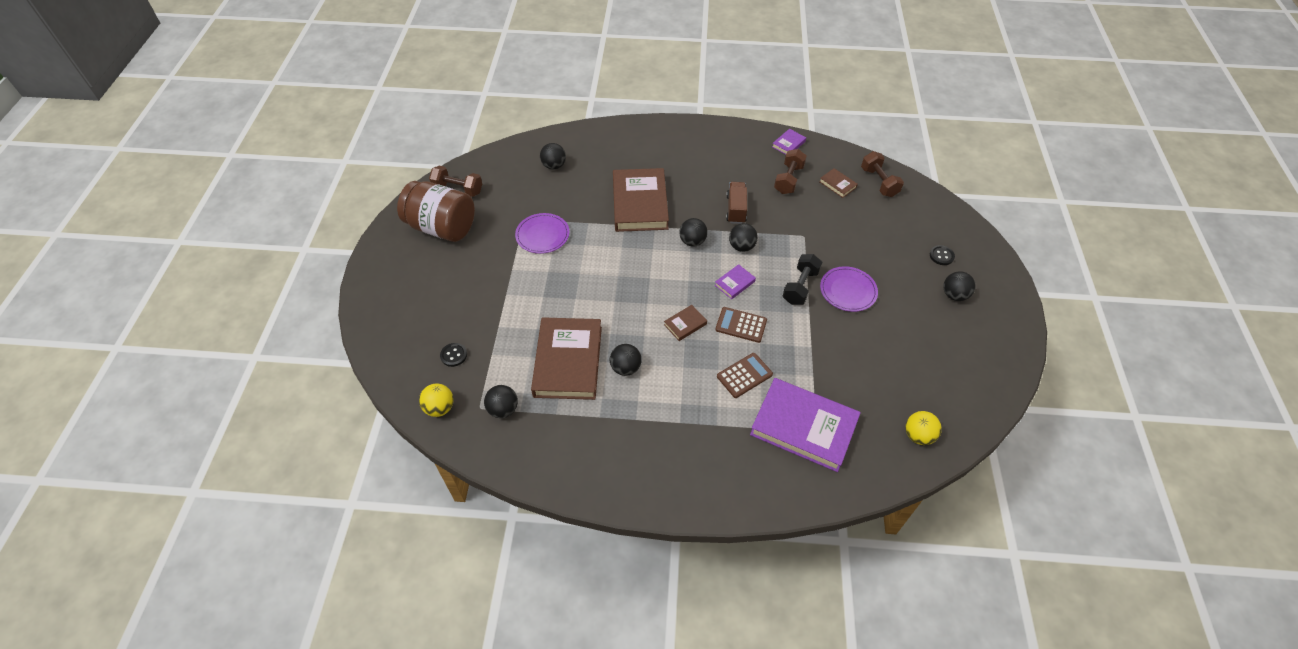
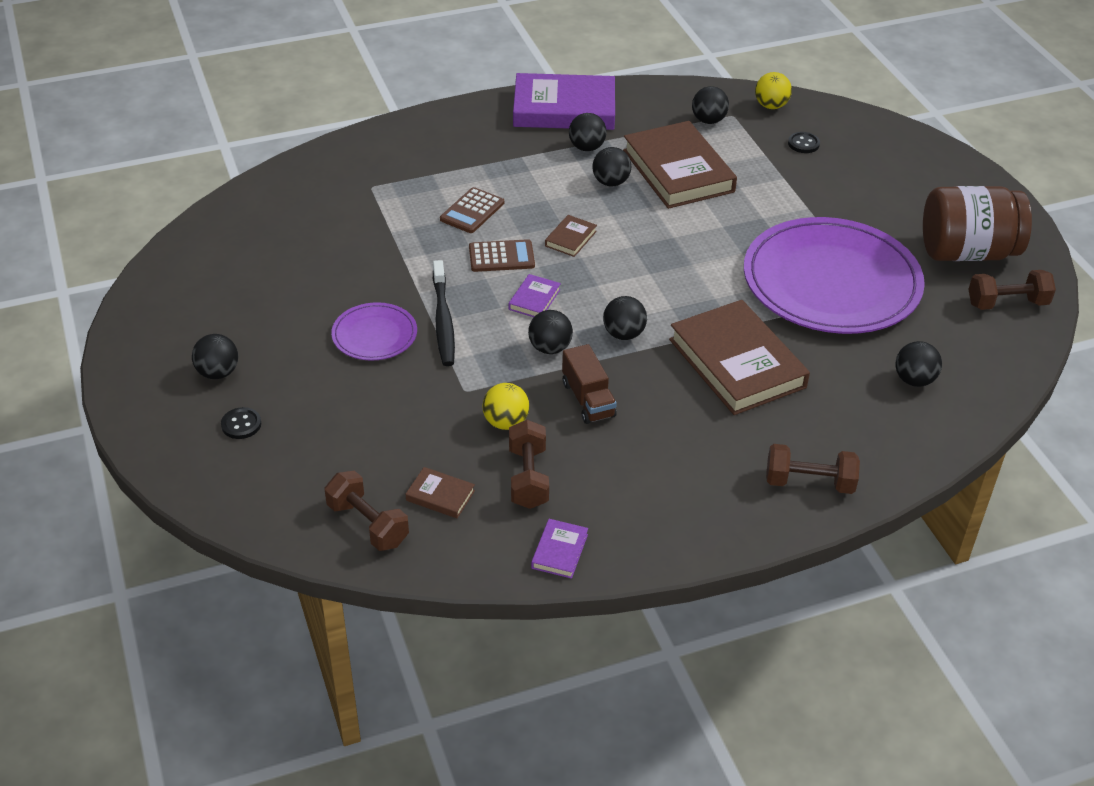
camera: 155 degrees right, 10 degrees down
purple plate [515,213,569,254] -> purple plate [744,217,925,334], size x2.19
purple book [750,378,861,472] -> purple book moved to [513,73,615,130]
black dumbbell [783,254,822,305] -> black toothbrush [433,260,455,366]
yellow ball [905,411,942,445] -> yellow ball moved to [482,383,529,430]
none -> black ball [569,113,607,151]
none -> brown dumbbell [766,444,860,494]

